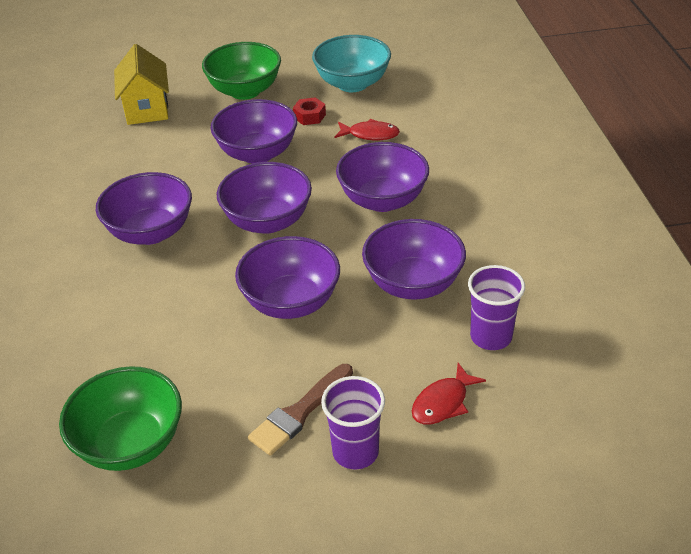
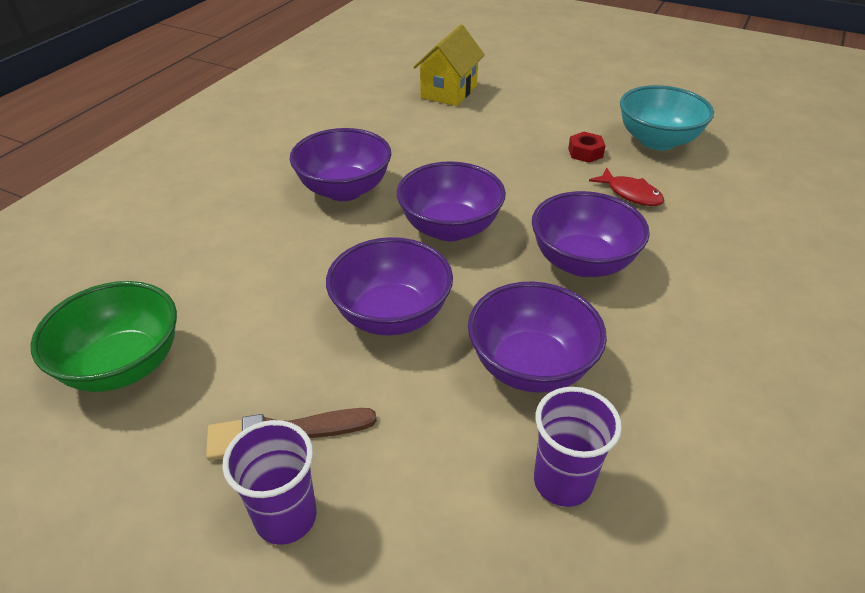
camera: 35 degrees right, 0 degrees up
green bowl [202,42,281,100] -> none
purple bowl [210,99,297,164] -> none
red fish [412,363,486,425] -> none

